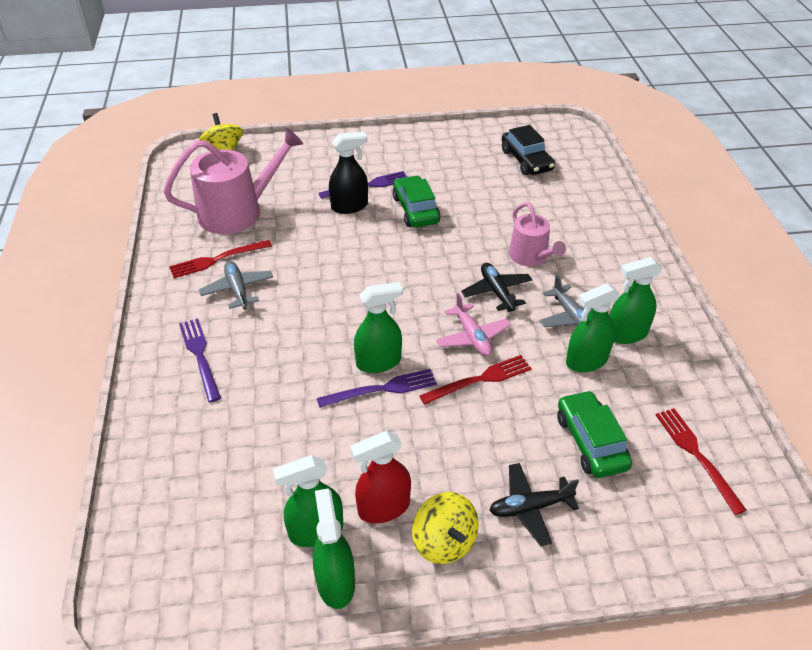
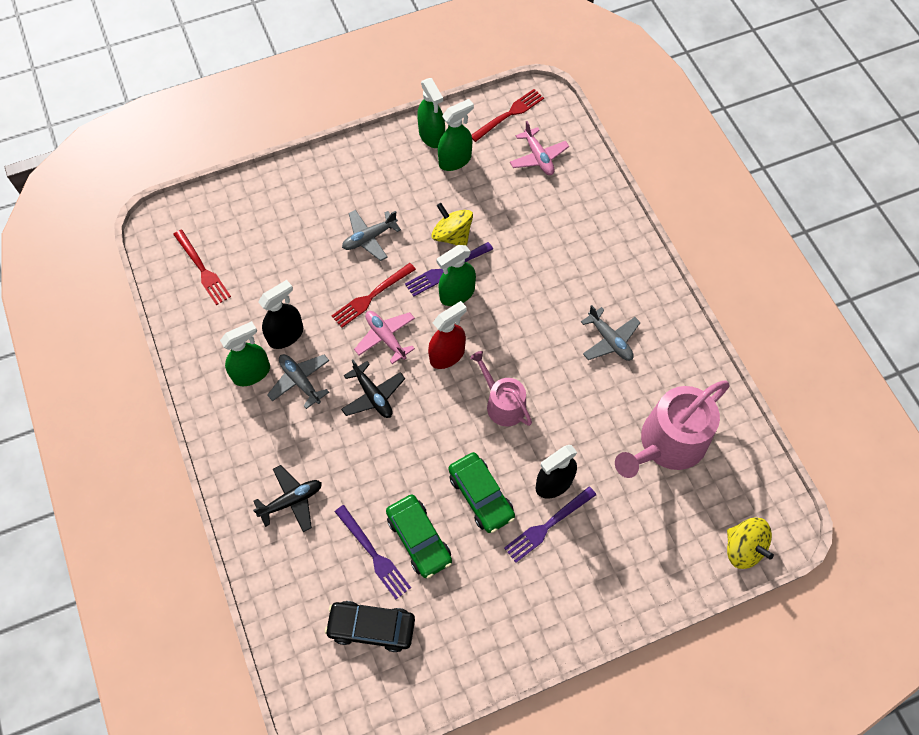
camera: 165 degrees right, 20 degrees up
red fork [169,240,272,278] -> red fork moved to [472,89,544,142]
purple fork [179,318,221,402] -> purple fork moved to [335,505,411,599]
red spray bottle [350,431,411,523] -> red spray bottle moved to [428,301,467,369]
yellow spinning top [412,492,478,564] -> yellow spinning top moved to [432,203,473,246]
black plane [489,463,579,546] -> black plane moved to [253,465,322,532]
black car [502,125,555,175] -> black car turned 45 degrees counterclockwise [325,601,415,652]
pink watering can [509,202,566,266] -> pink watering can moved to [470,351,532,427]
green car [557,390,632,478] -> green car moved to [386,495,452,578]
green spray bottle [566,283,620,372] -> black spray bottle [258,280,303,349]
none -> grey plane [342,210,401,261]
none -> pink plane [510,121,569,175]

